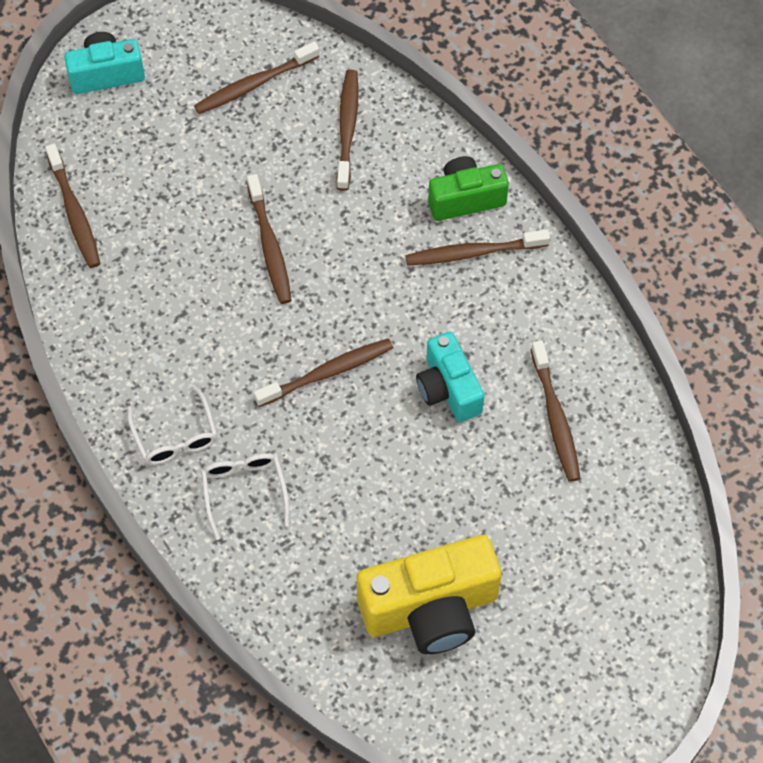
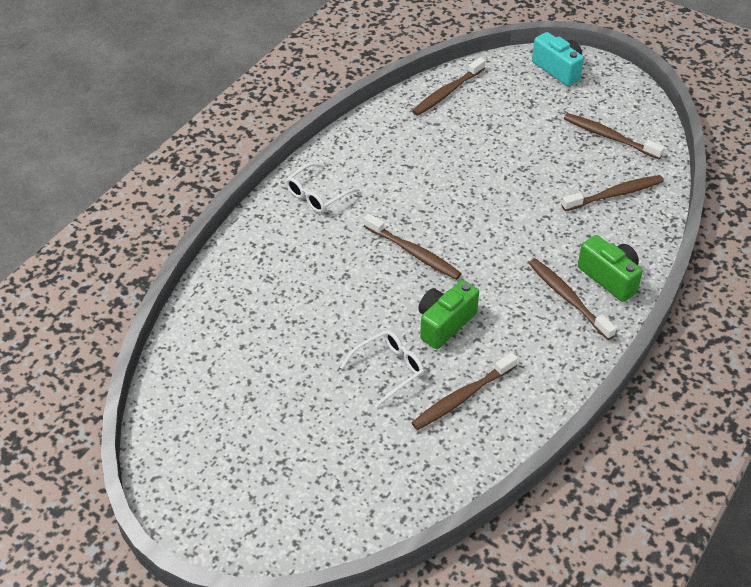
camera: 65 degrees right, 15 degrees down
white glasses [201,453,289,540] -> white glasses moved to [340,330,424,407]
brown toothbrush [247,174,292,304] -> none
yellow camera [357,535,502,654] -> none
turquoise camera [416,332,484,422] -> green camera [418,280,479,349]

